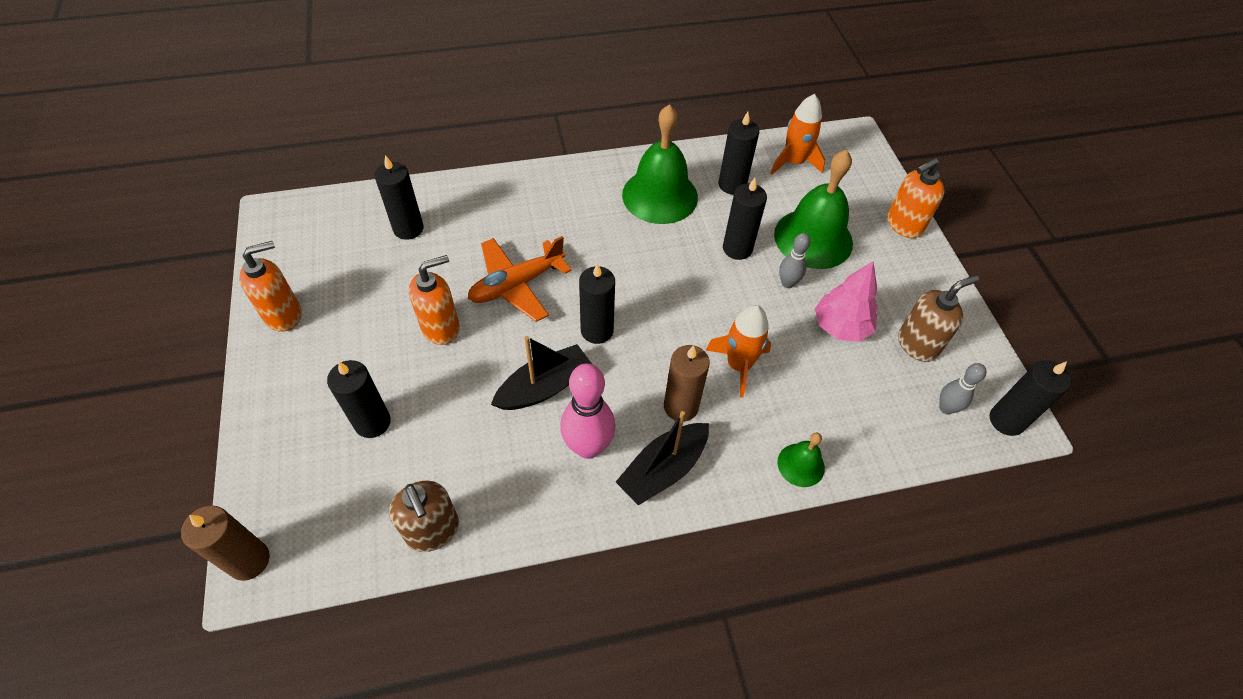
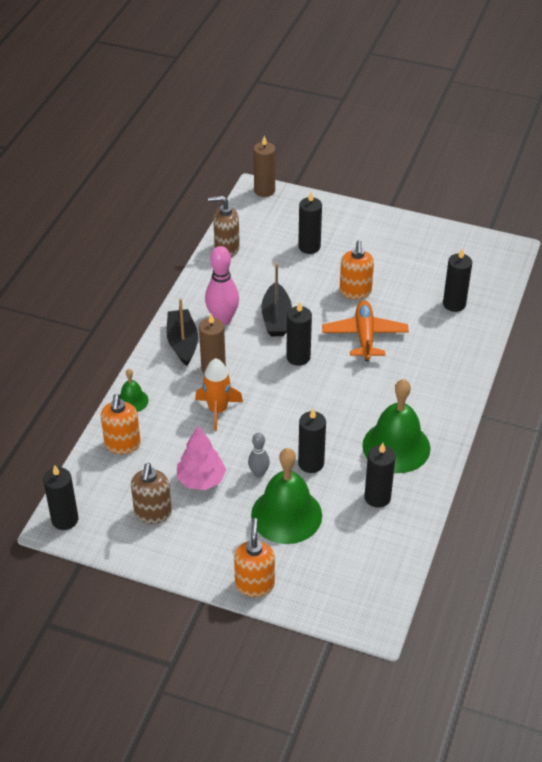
camera: 125 degrees right, 10 degrees down
orange soap dispenser [239,241,302,332] -> orange soap dispenser moved to [101,394,141,454]
orange rocket [771,94,825,174] -> none
grey bowling pin [939,363,987,414] -> none

